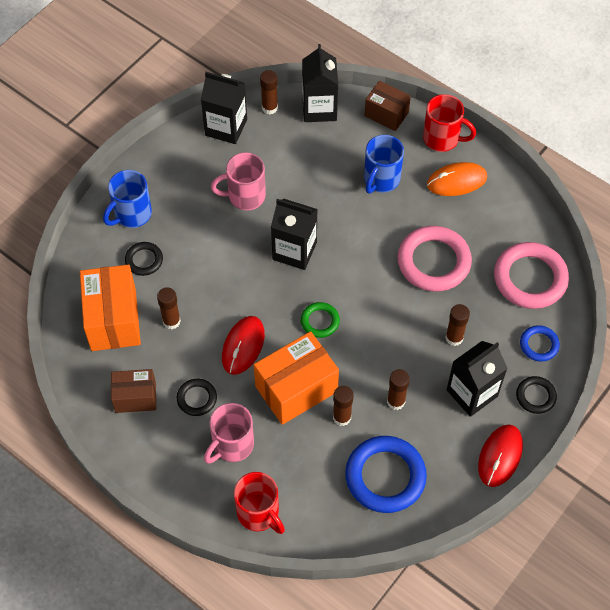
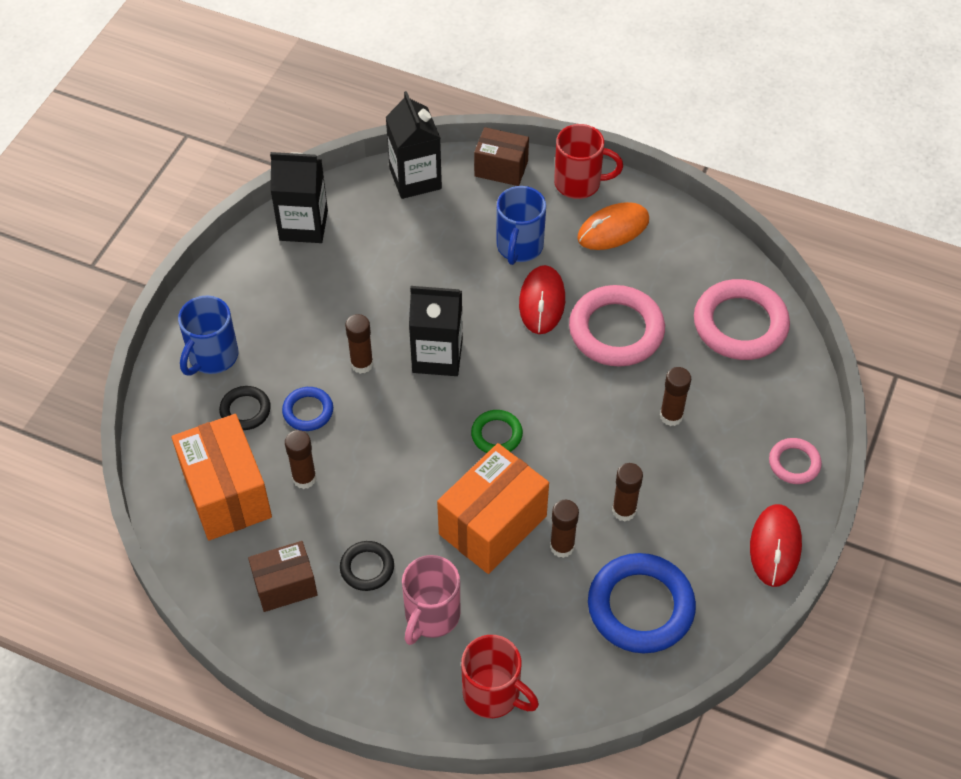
camera: 15 degrees left, 5 degrees down
pink mug [211,152,266,210] -> none
red mouse [222,316,265,375] -> red mouse moved to [519,265,565,334]
brown glue stick [260,70,278,114] -> brown glue stick moved to [345,314,373,374]
black carton [447,341,508,417] -> none
black ring [516,376,557,414] -> pink ring [769,438,822,484]
blue ring [520,325,560,362] -> blue ring moved to [282,387,333,431]

